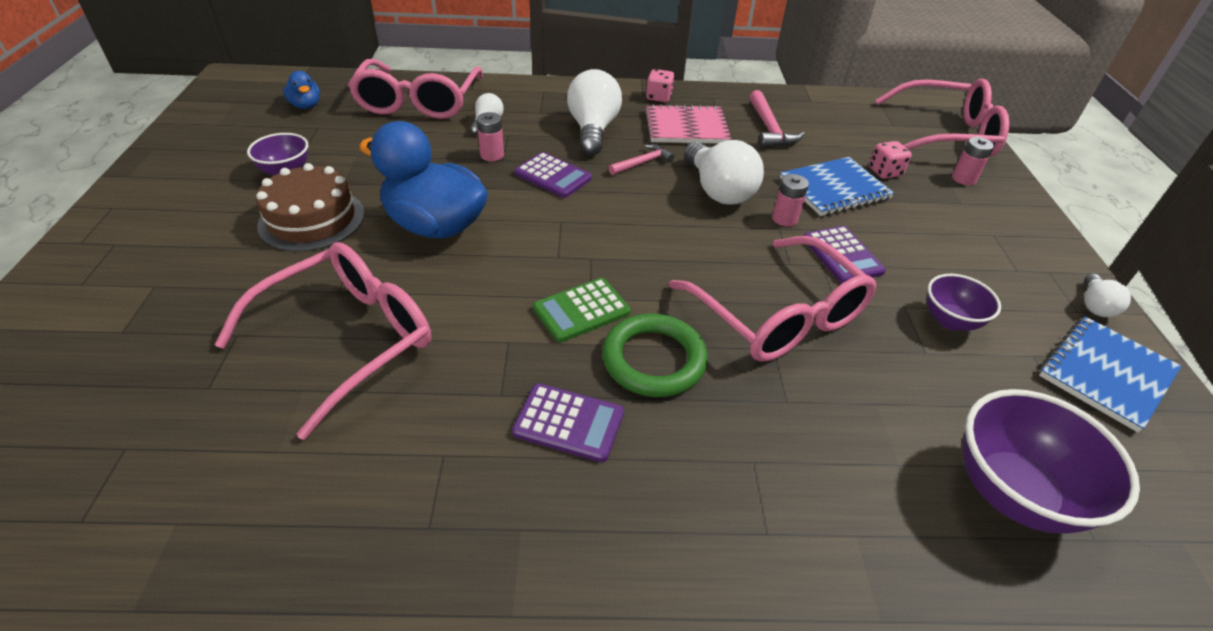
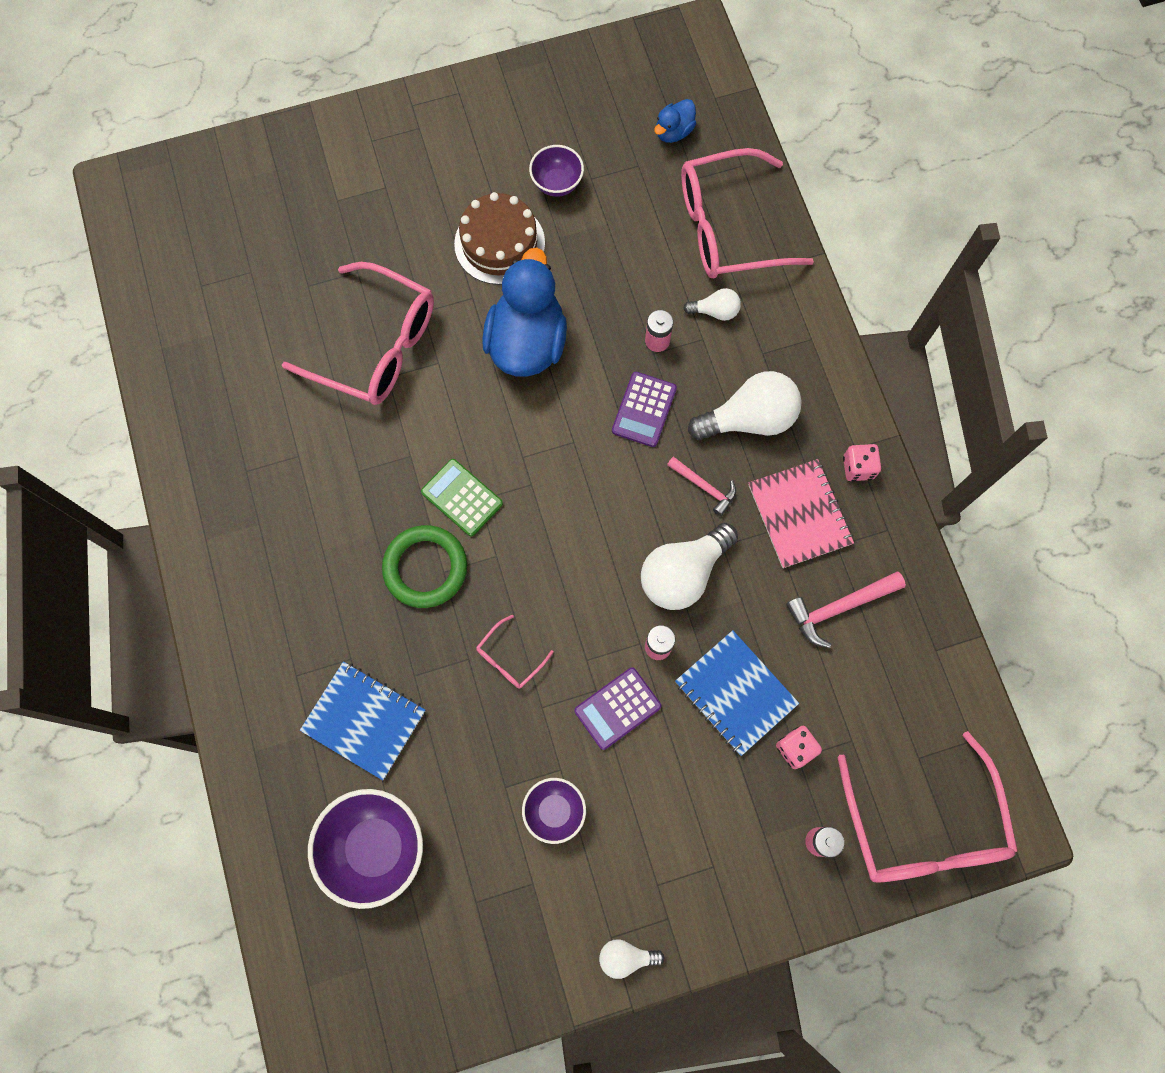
camera: 75 degrees right, 30 degrees up
purple calculator [512,383,624,462] -> none
pink glasses [669,236,877,362] -> pink glasses [476,615,554,689], size x0.43
blue notebook [1039,316,1181,432] -> blue notebook moved to [300,662,425,780]

